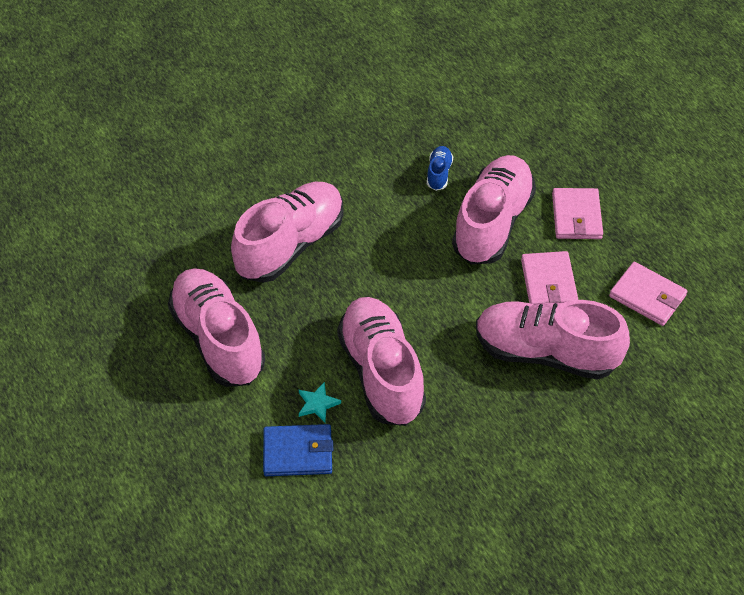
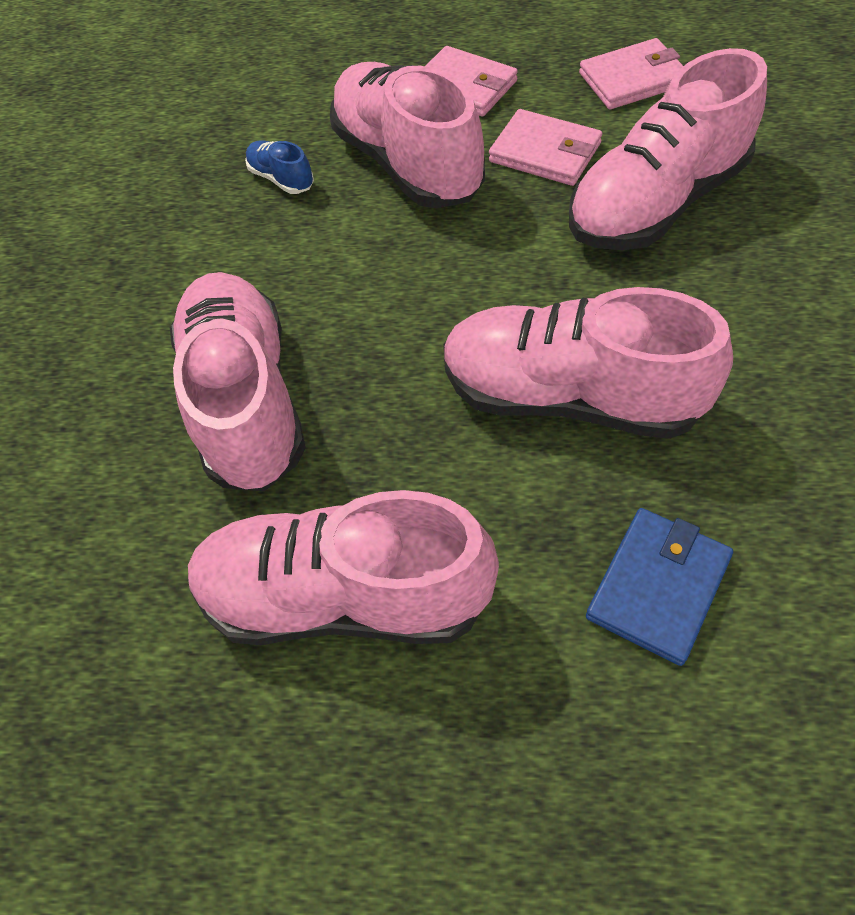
camera: 50 degrees left, 5 degrees up
turquoise star [299,382,341,422] -> none

